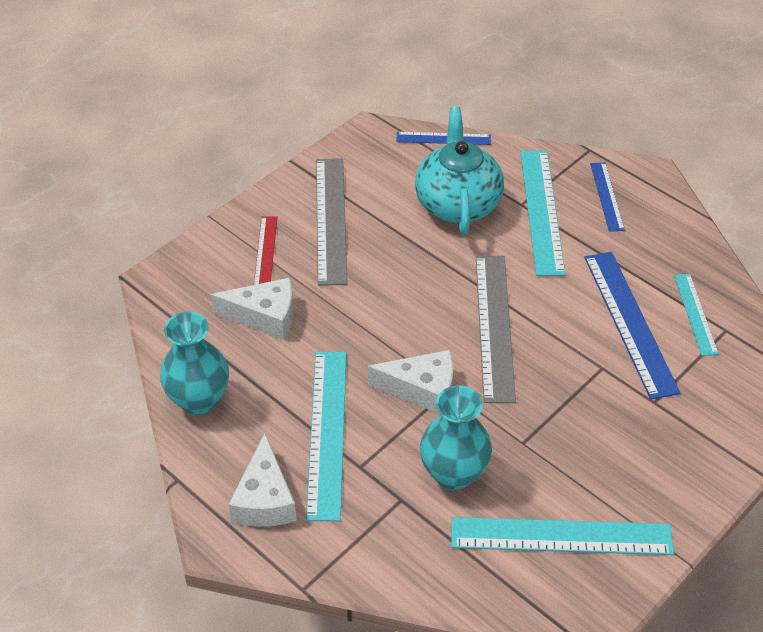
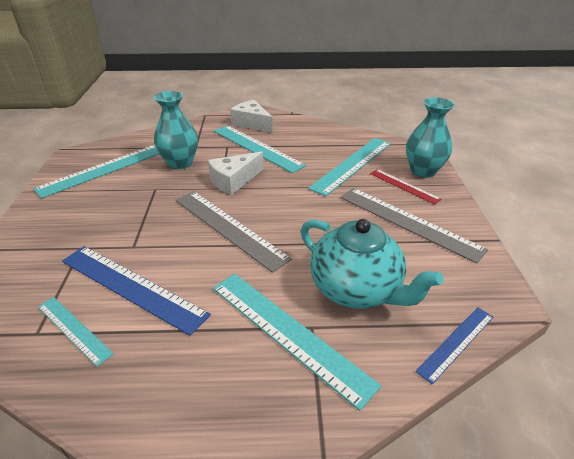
camera: 135 degrees right, 10 degrees down
turquoise vase [160,312,229,415] -> turquoise vase moved to [406,97,455,178]
white cheese [211,278,293,339] -> turquoise ruler [308,138,391,196]
blue ruler [590,162,625,232] -> none

